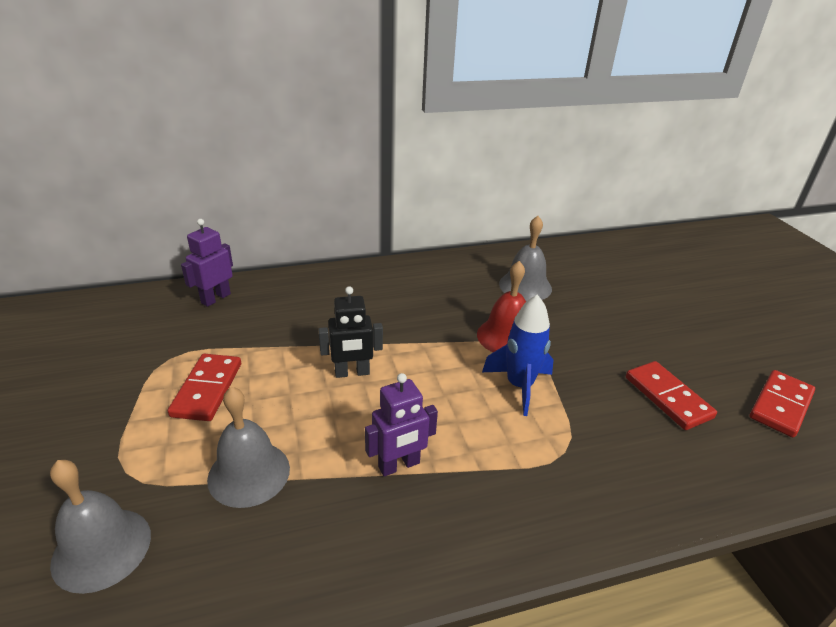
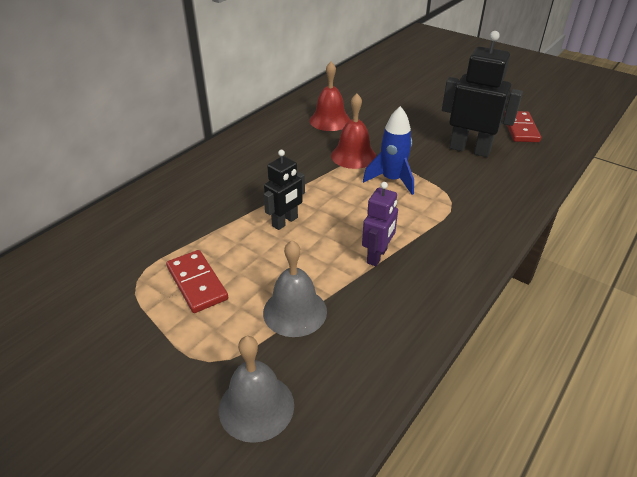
camera: 35 degrees left, 5 degrees up
purple robot [181,219,233,307] -> none
grey bell [499,216,552,301] -> red bell [310,62,350,131]
red domino [626,361,717,430] -> black robot [442,31,523,157]

